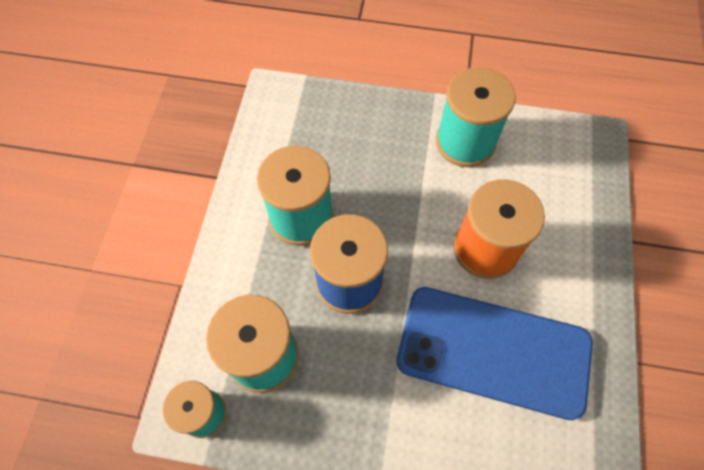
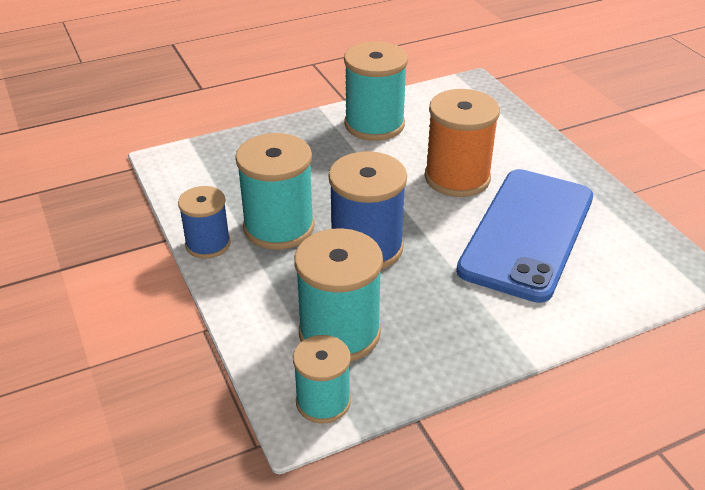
camera: 35 degrees left, 25 degrees down
blue phone [397,287,593,420] -> blue phone turned 45 degrees counterclockwise [456,169,593,303]
none -> blue spool [178,186,231,259]

